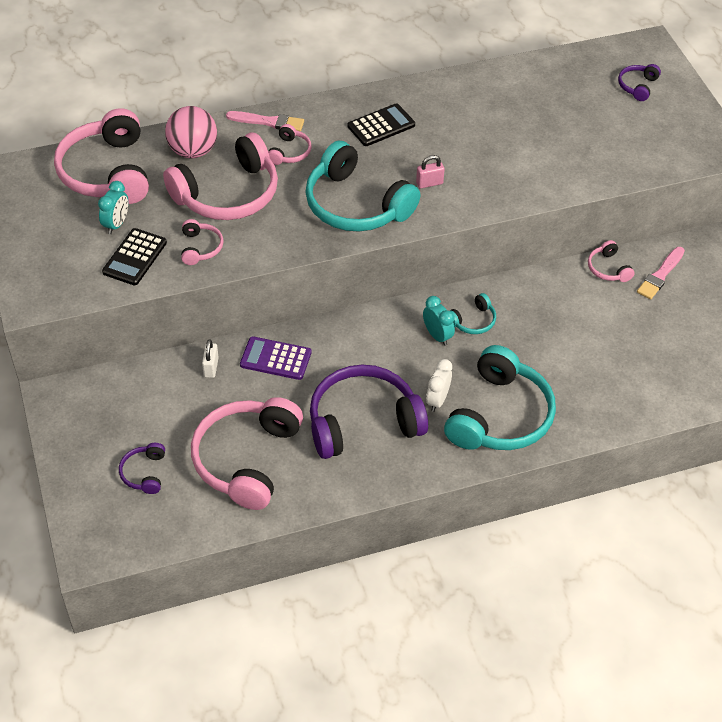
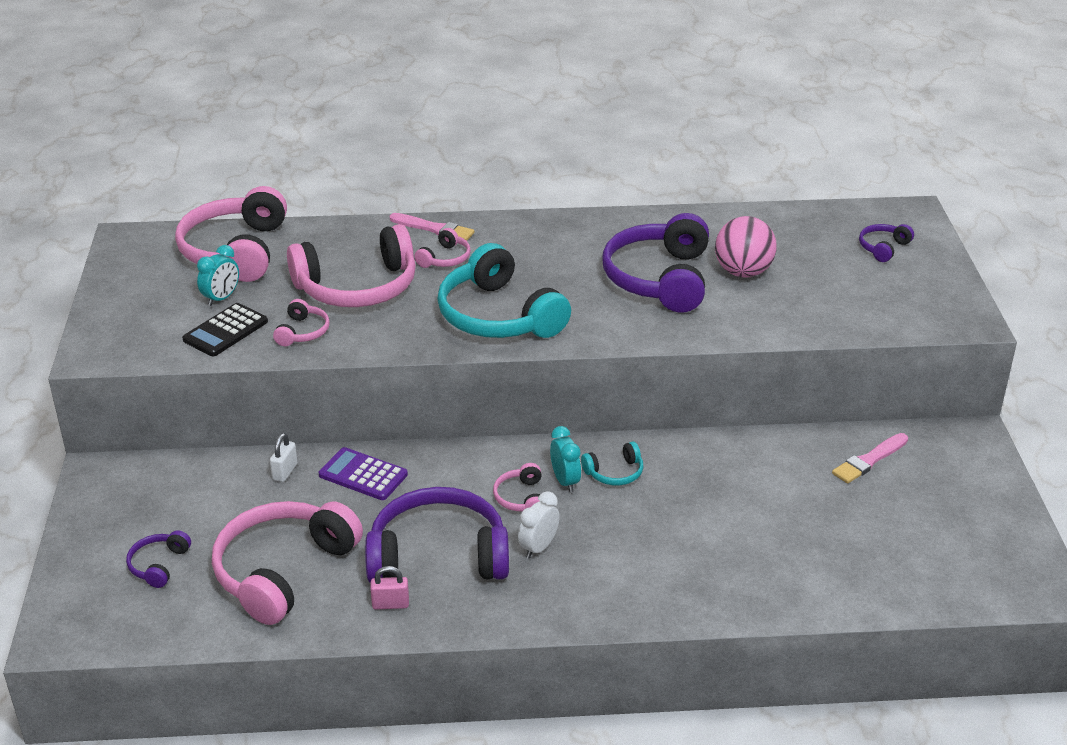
camera: 15 degrees right, 15 degrees down
pink ball [165,106,217,158] -> pink ball moved to [715,216,777,278]
black calculator [348,103,415,146] -> none
pink padlock [416,155,445,188] -> pink padlock moved to [370,566,409,610]
turquoise headphones [444,345,556,450] -> none
pink headphones [588,240,634,282] -> pink headphones moved to [493,463,542,511]
none -> purple headphones [602,213,709,313]

